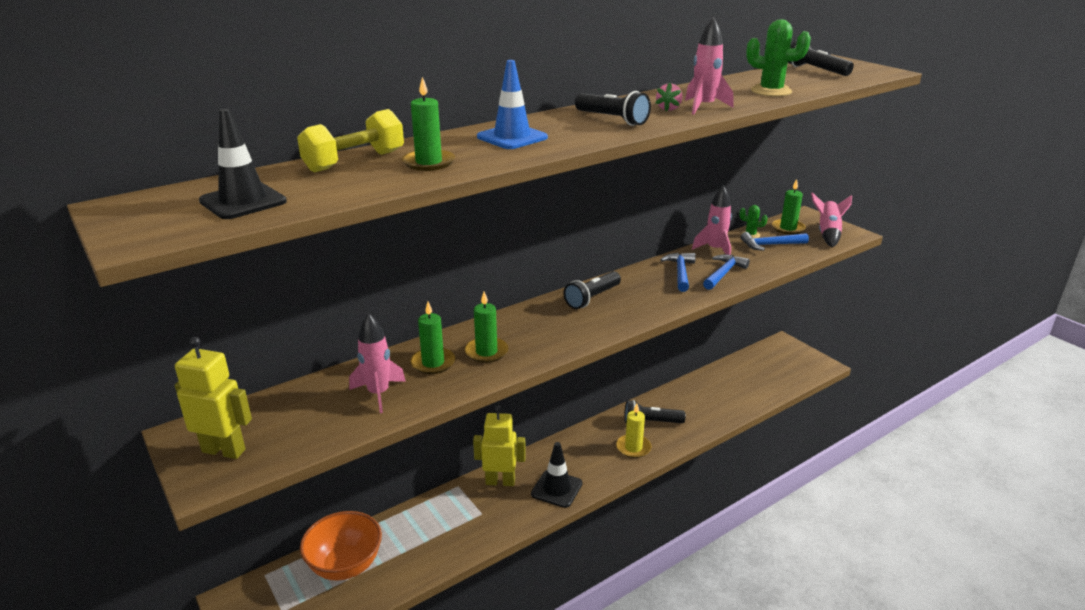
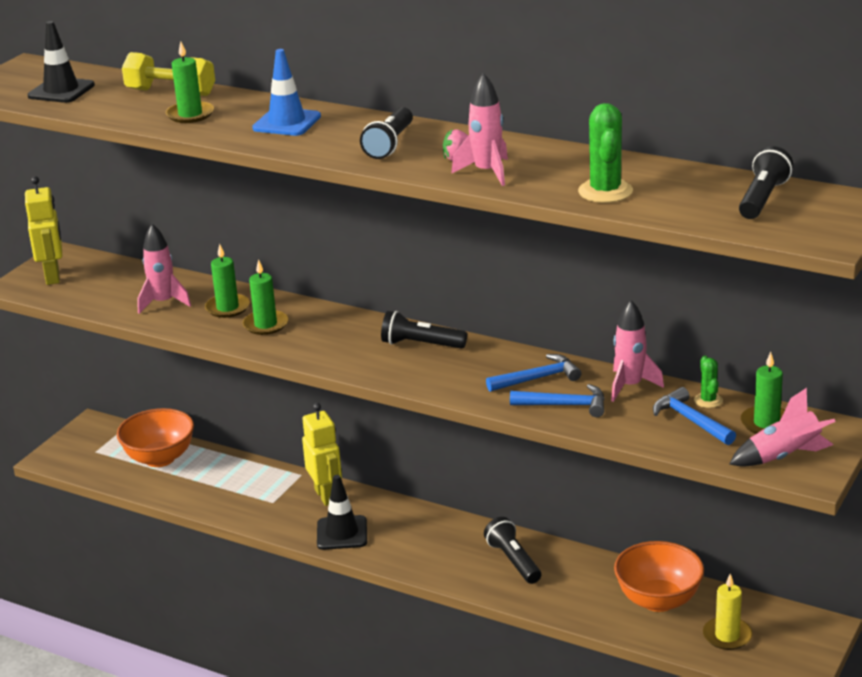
camera: 65 degrees right, 0 degrees up
yellow candle [616,404,651,458] -> yellow candle moved to [703,574,752,650]
none -> orange bowl [614,541,704,612]

